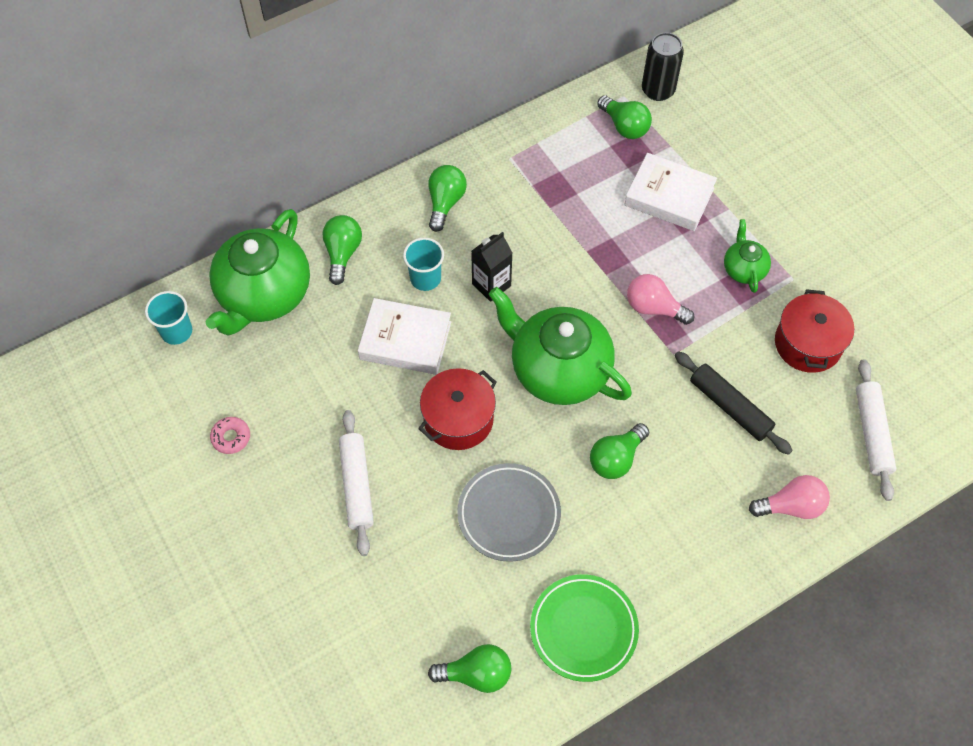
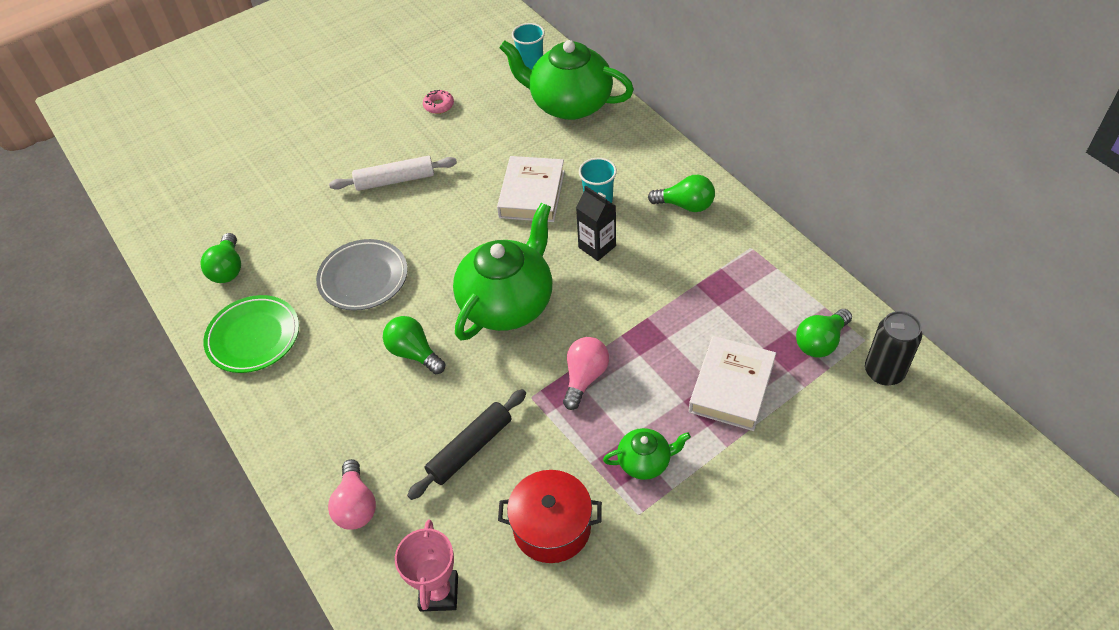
camera: 90 degrees right, 10 degrees down
green light bulb [322,215,362,285] -> none
red pot [418,368,497,450] -> none
white rolling pin [856,359,896,501] -> pink trophy [395,520,458,611]

